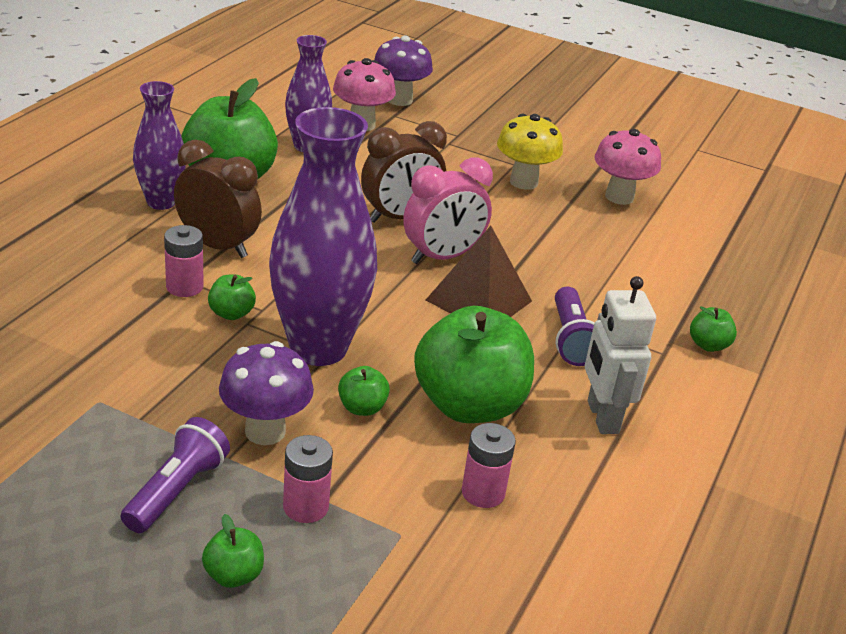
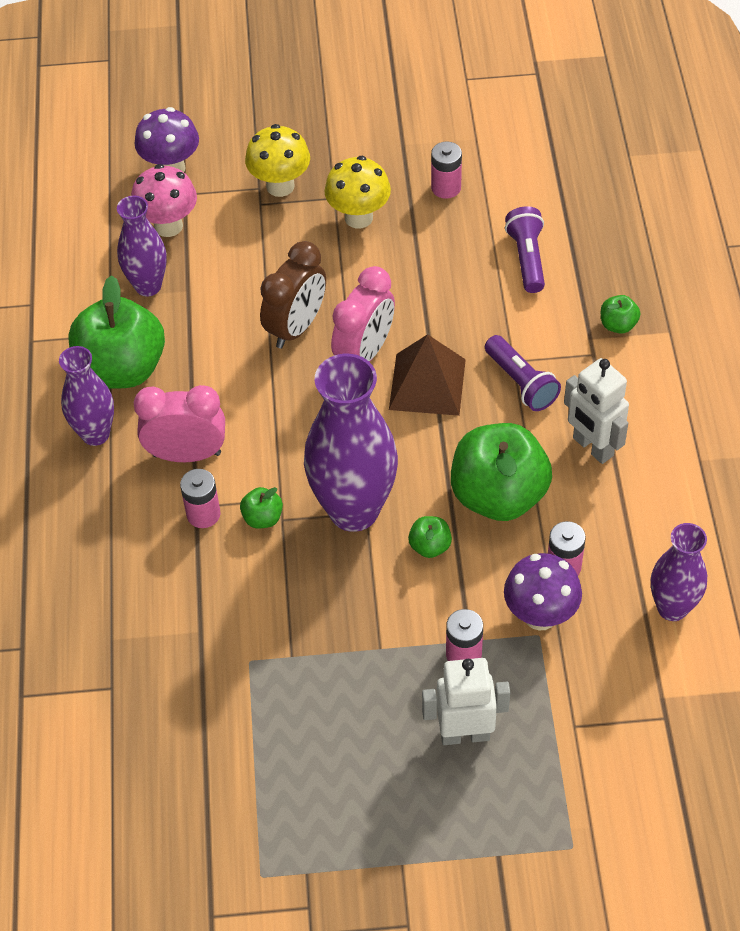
camera: 25 degrees left, 20 degrees up
purple flashlight [121,417,230,533] -> purple flashlight moved to [505,206,545,293]
brown clock [174,140,262,258] -> pink clock [133,385,225,462]
green apple [202,514,264,588] -> white robot [422,658,510,745]
purple mushroom [219,341,314,445] -> purple mushroom moved to [504,553,582,630]
pink mushroom [594,129,661,205] -> pink battery [431,141,462,199]
none -> yellow mushroom [245,124,310,197]
none -> purple vase [651,523,707,621]

